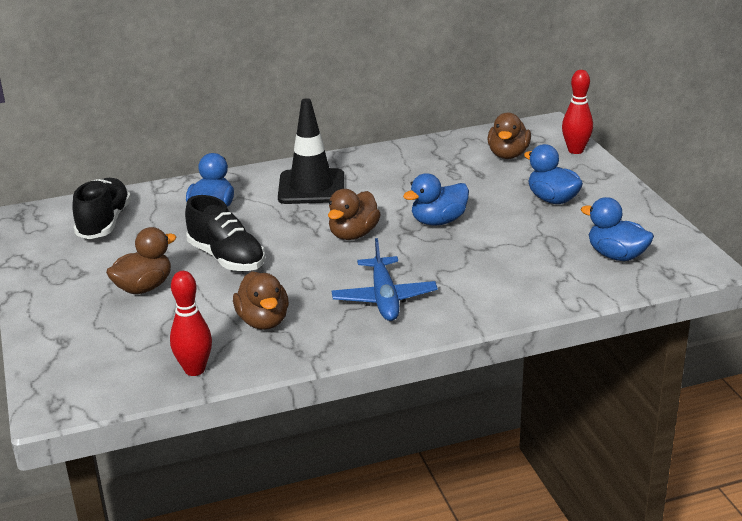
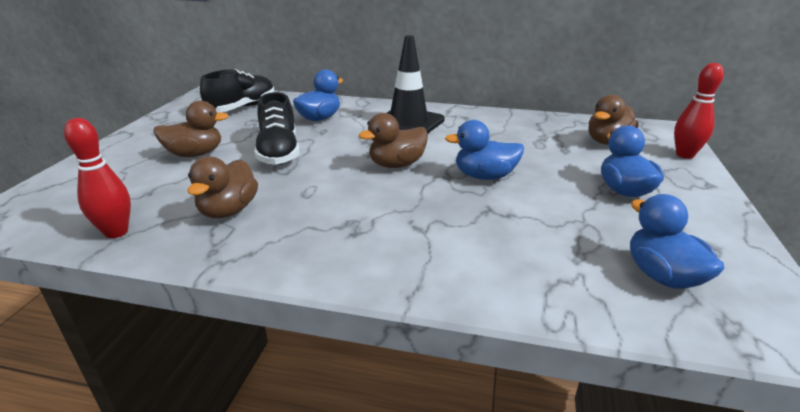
camera: 30 degrees right, 0 degrees up
blue plane [332,238,438,321] -> none

